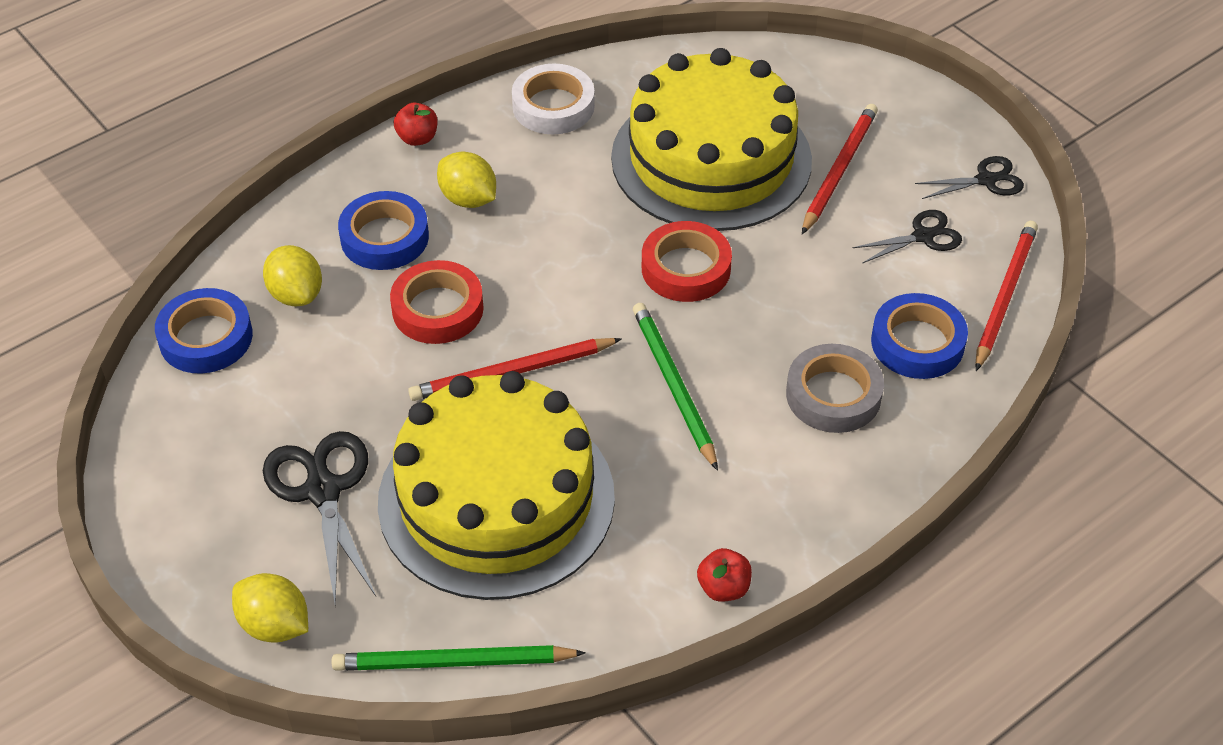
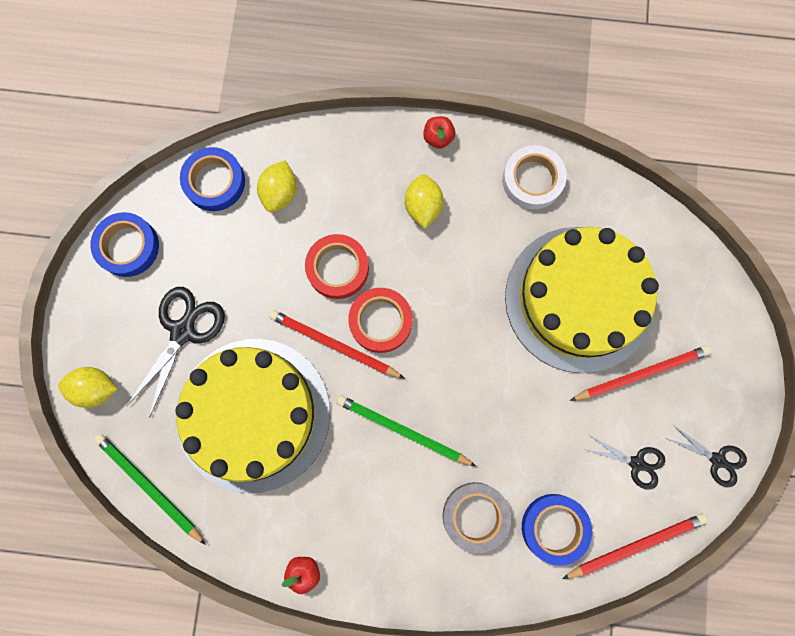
camera: 45 degrees right, 30 degrees up
yellow lemon [232,573,308,643] -> yellow lemon turned 75 degrees counterclockwise [58,367,117,408]
blue tape [338,191,429,270] -> blue tape moved to [90,212,159,277]
green pencil [633,303,718,471] -> green pencil turned 90 degrees counterclockwise [336,395,476,466]
red tape [642,221,732,302] -> red tape moved to [348,288,413,353]

